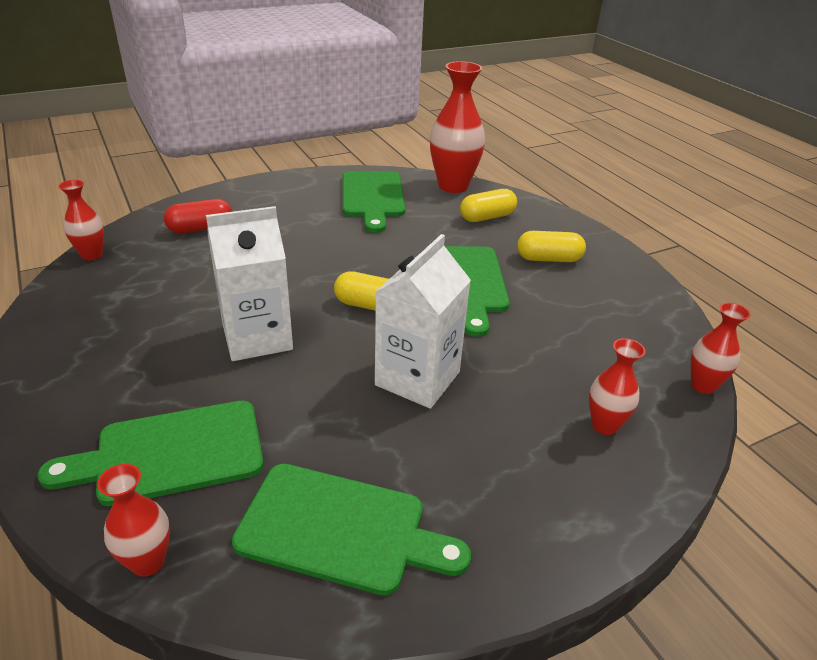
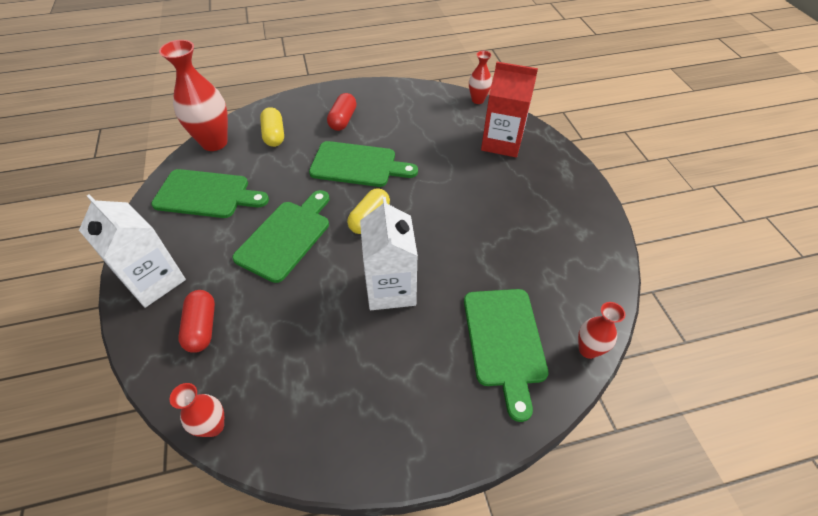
camera: 75 degrees left, 15 degrees up
green cutting board [232,464,471,596] -> green cutting board moved to [232,190,329,283]
white carton [375,234,471,409] -> white carton moved to [79,194,186,308]
yellow capsule [517,231,586,262] -> red capsule [327,93,357,131]
red vase [589,338,645,435] -> red carton [481,62,538,157]

